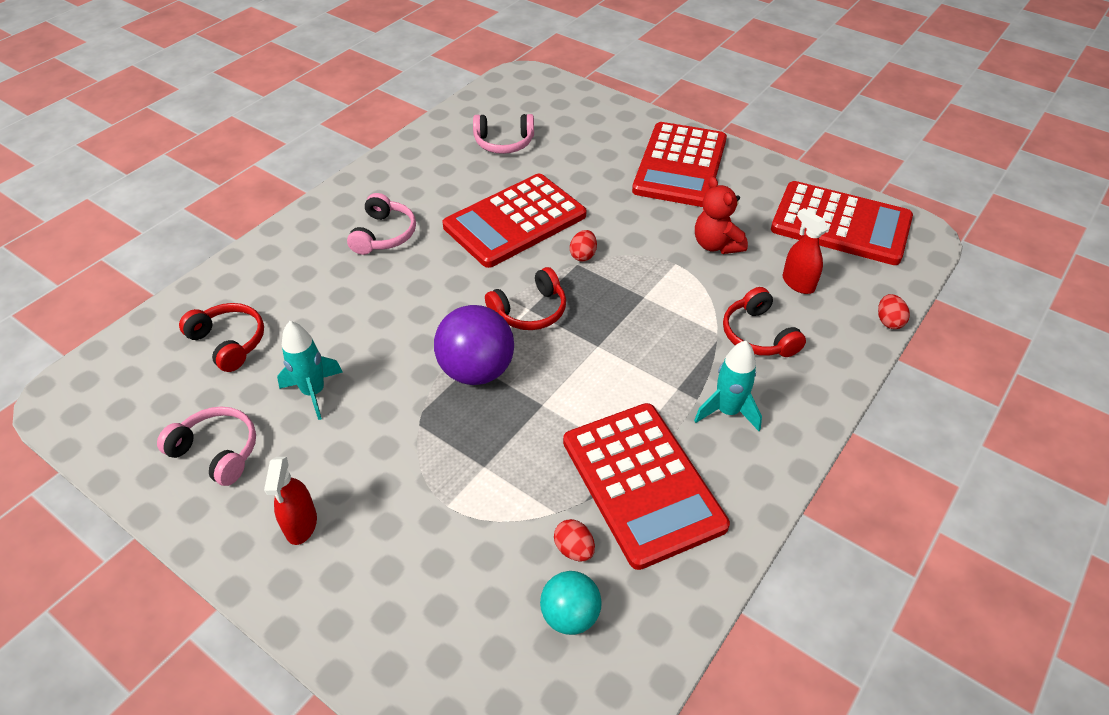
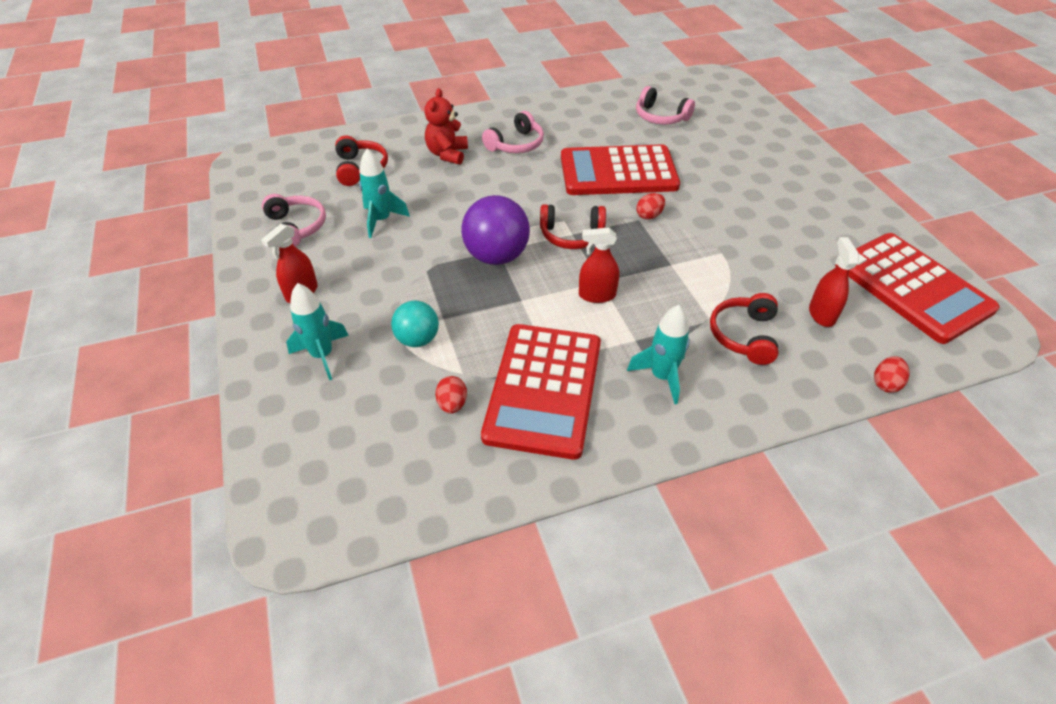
camera: 35 degrees right, 0 degrees up
turquoise ball [540,571,602,635] -> turquoise ball moved to [391,301,439,347]
red calculator [632,122,727,207] -> none
red teddy bear [695,176,748,254] -> red teddy bear moved to [424,88,468,165]
none -> turquoise rocket [286,283,349,380]
none -> red spray bottle [579,227,619,303]

